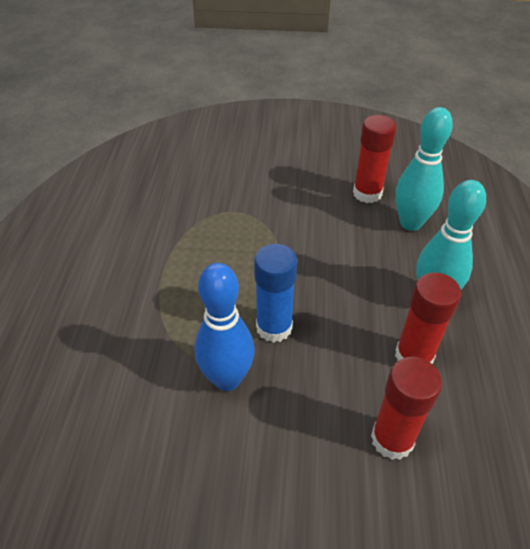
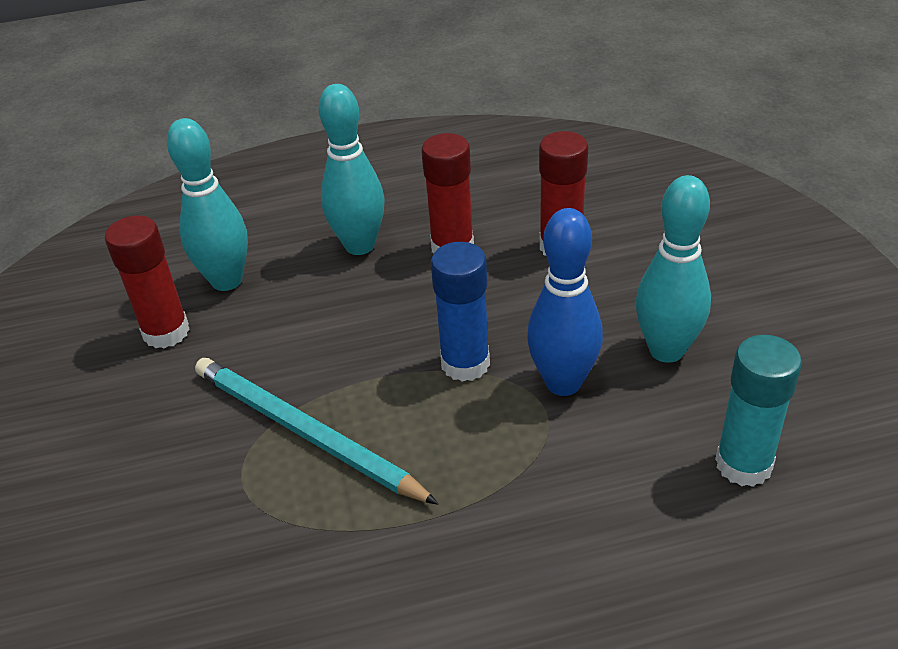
camera: 105 degrees left, 5 degrees down
none -> turquoise pencil [195,358,439,505]
none -> turquoise bowling pin [635,175,711,363]
none -> turquoise glue stick [715,335,802,487]

